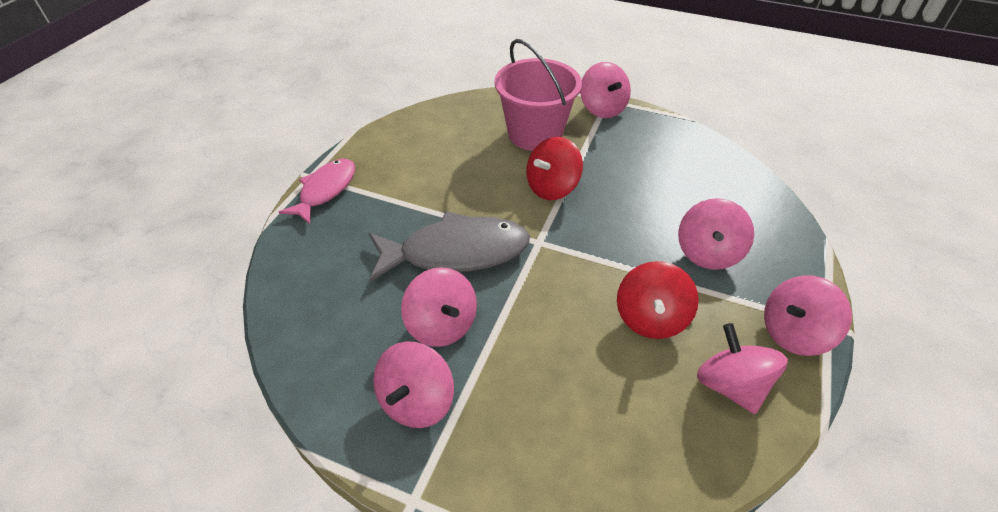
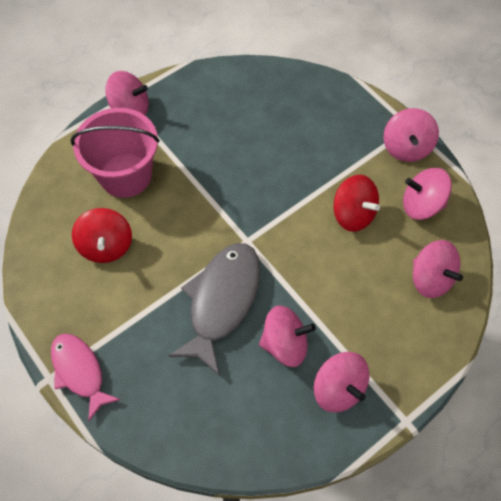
camera: 60 degrees left, 15 degrees up
red spinning top [526,137,583,200] -> red spinning top moved to [72,208,132,263]
pink spinning top [678,198,754,270] -> pink spinning top moved to [413,240,463,298]

